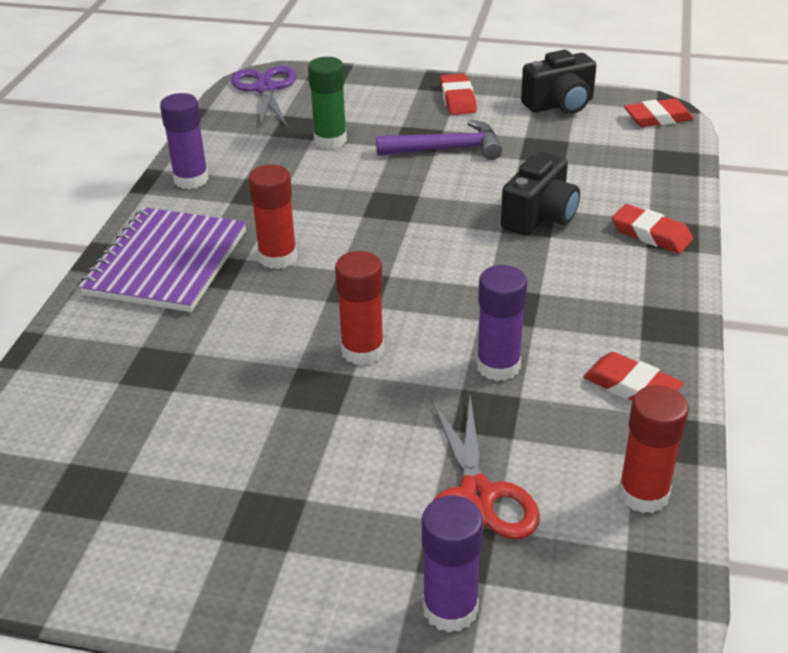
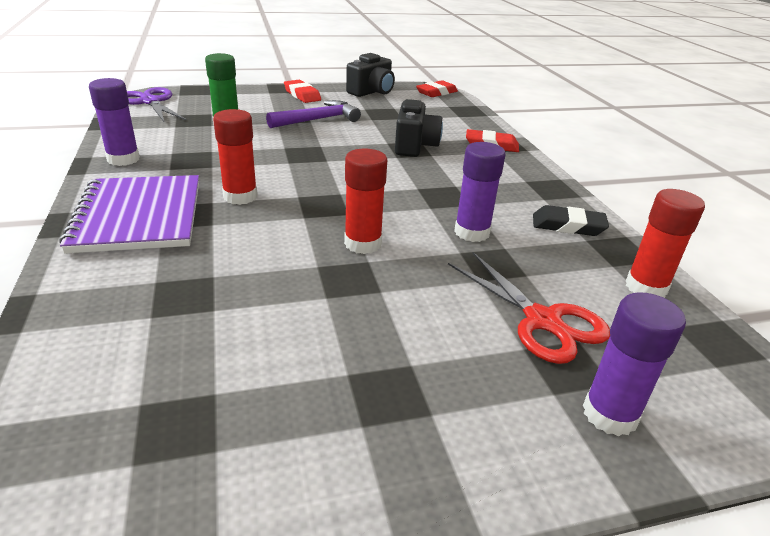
camera: 30 degrees left, 5 degrees down
red eraser [583,352,684,401] -> black eraser [533,205,609,236]

